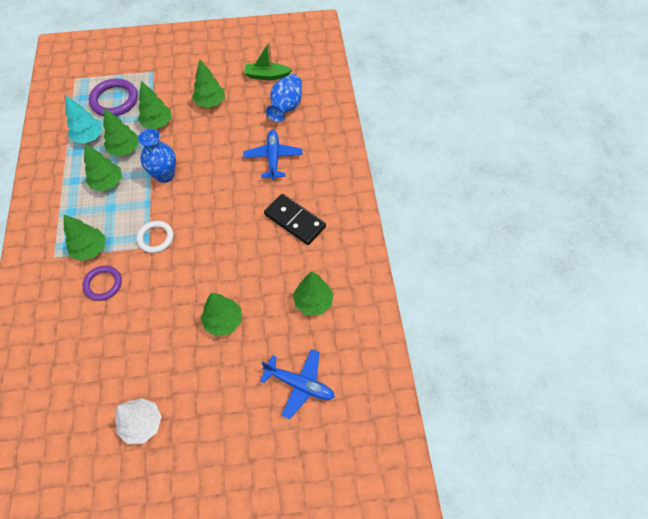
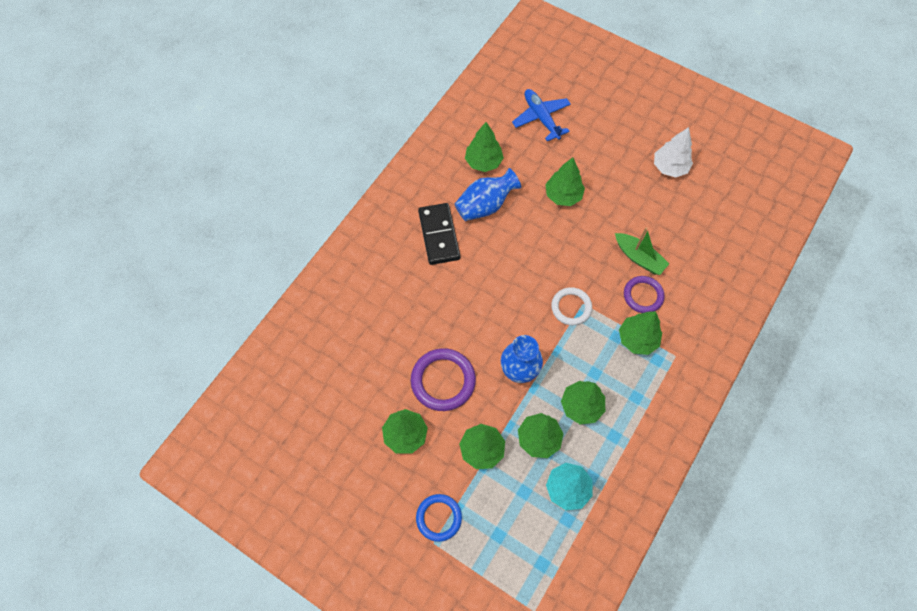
camera: 140 degrees left, 5 degrees up
purple ring [89,79,138,116] -> purple ring moved to [411,348,476,411]
green boat [244,42,292,80] -> green boat moved to [615,227,669,275]
blue plane [244,130,302,180] -> none
blue vase [266,74,302,122] -> blue vase moved to [455,168,521,221]
none -> blue ring [416,494,462,542]

